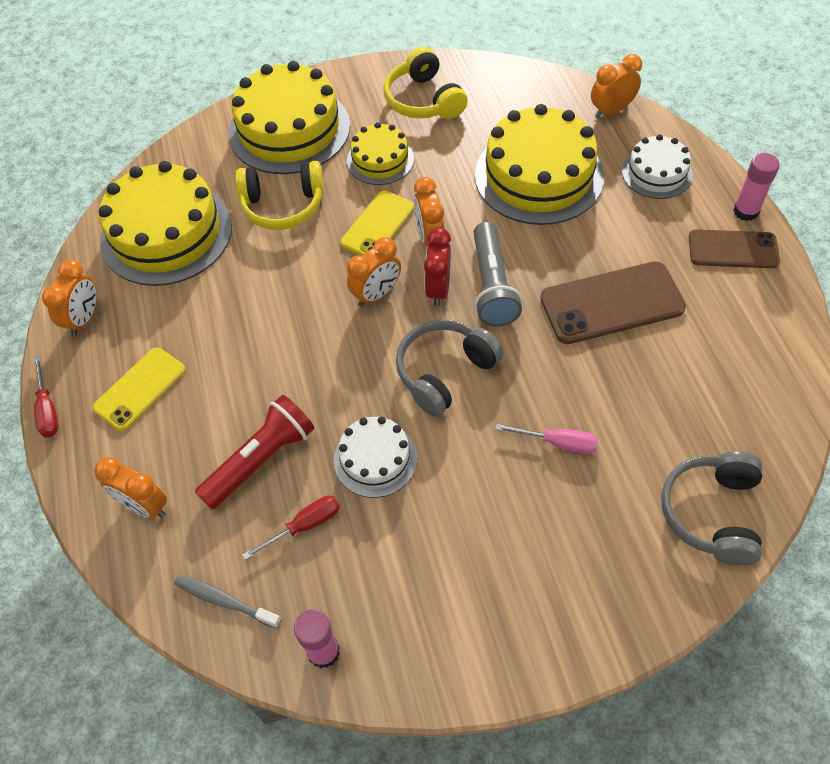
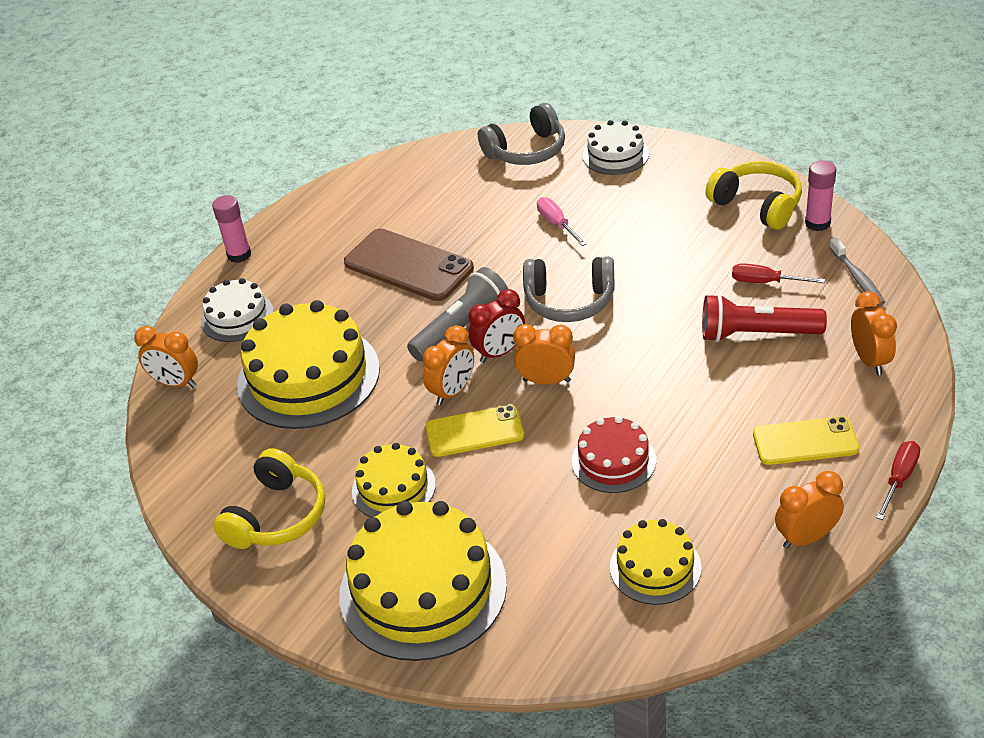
camera: 130 degrees left, 15 degrees down
yellow cake [99,161,232,286] -> yellow cake [610,519,702,605], size x0.54
yellow headphones [235,161,324,230] -> yellow headphones moved to [705,161,802,230]
white cake [334,416,417,498] -> white cake moved to [583,120,649,175]
brown phone [689,229,780,268] -> none
none -> red cake [572,416,656,493]

